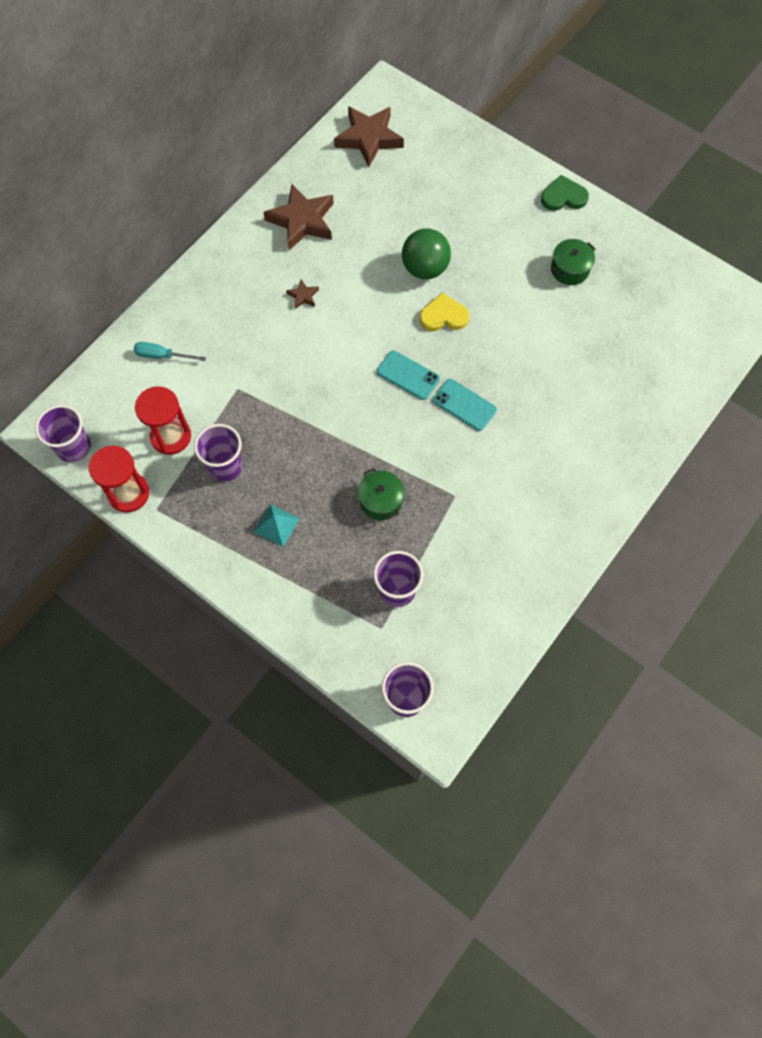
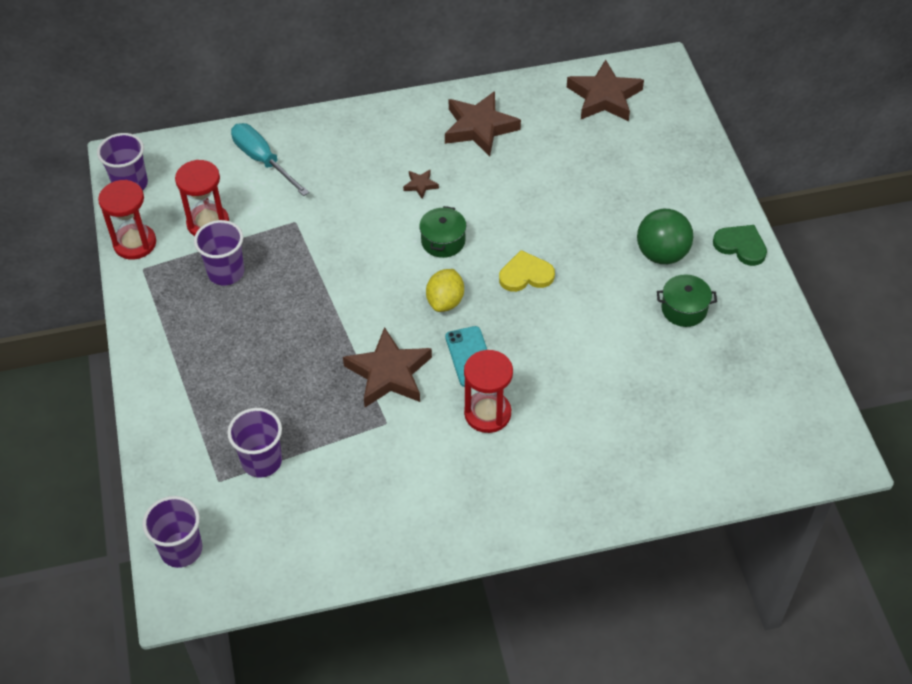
camera: 40 degrees right, 15 degrees down
turquoise screwdriver [134,342,206,361] -> turquoise screwdriver [231,123,309,196], size x1.56
turquoise pyramid [254,504,300,547] -> none
green pot [358,468,404,520] -> green pot moved to [419,206,466,258]
turquoise phone [377,351,440,400] -> yellow lemon [426,269,464,312]
green ball [402,229,451,279] -> green ball moved to [637,209,693,264]
yellow heart [419,293,470,331] -> yellow heart turned 45 degrees counterclockwise [499,250,555,292]
none -> brown star [343,327,432,407]
none -> red hourglass [464,350,513,433]

